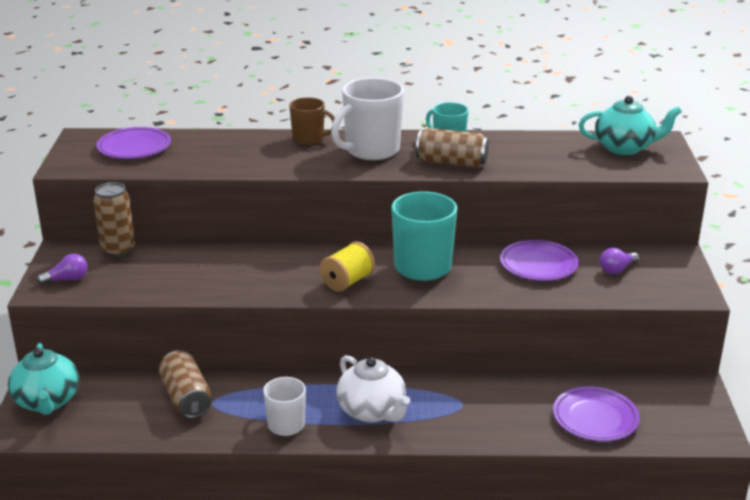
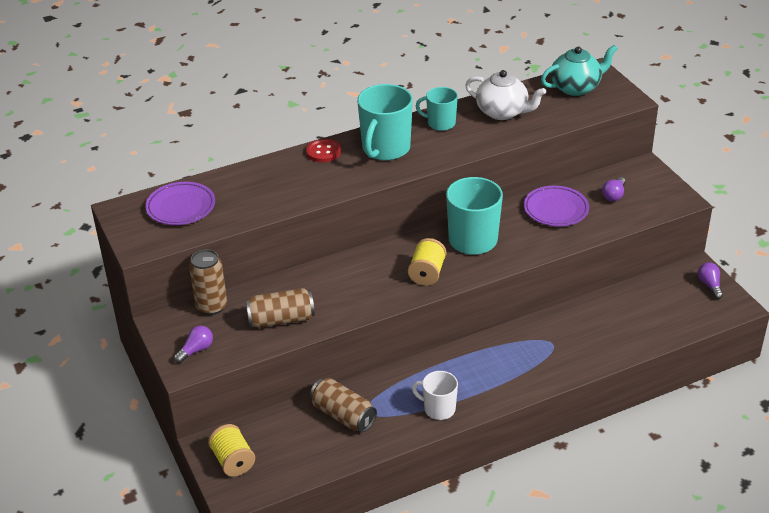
camera: 25 degrees left, 10 degrees up
turquoise teapot [8,343,79,415] -> yellow spool [208,424,255,476]
brown mug [289,97,335,145] -> red button [306,139,341,162]
white mug [331,78,404,160] -> turquoise mug [357,84,413,161]
white teapot [336,355,410,423] -> white teapot moved to [465,70,546,120]
brown can [416,128,489,167] -> brown can moved to [246,288,315,328]
purple plate [553,386,640,442] -> none
none -> purple light bulb [698,262,723,299]

